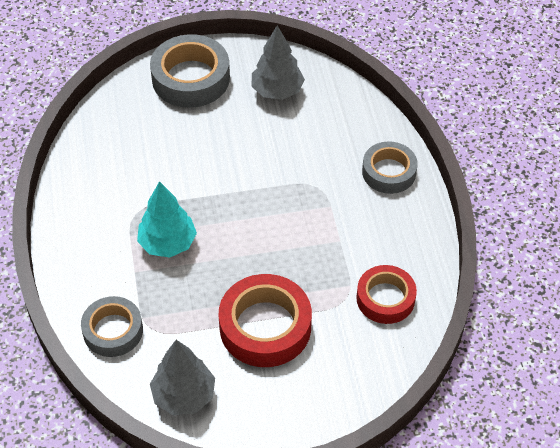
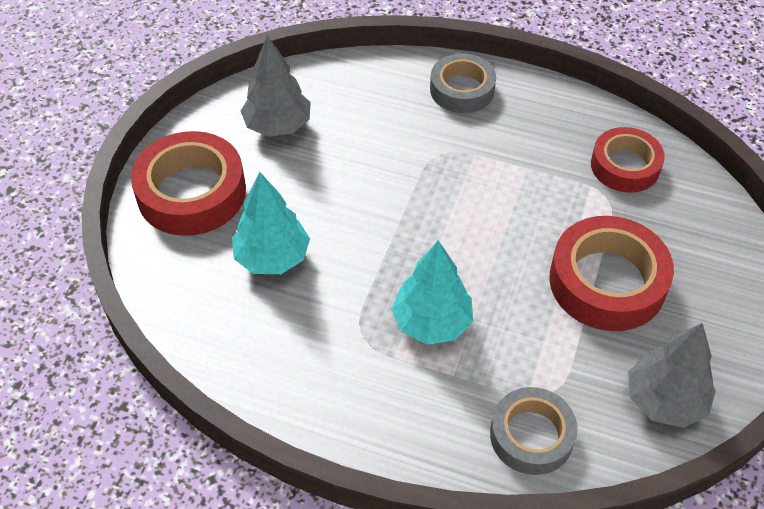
camera: 60 degrees left, 0 degrees up
grey tape [150,34,230,108] -> red tape [131,131,246,236]
none -> turquoise tree [232,172,310,274]

